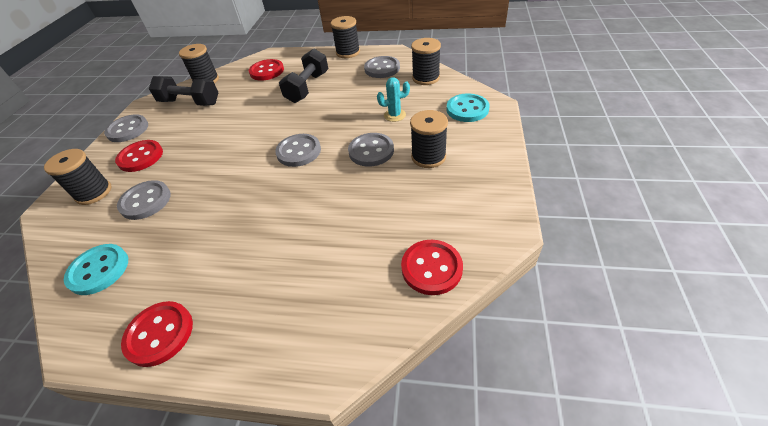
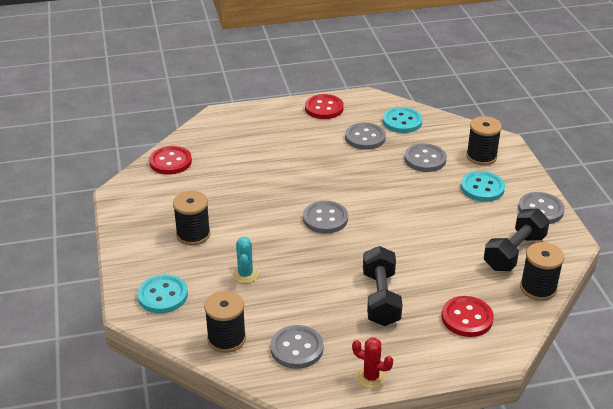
camera: 155 degrees right, 10 degrees down
red button [115,140,163,172] -> turquoise button [461,171,505,202]
black dumbbell [149,76,219,106] -> black dumbbell turned 45 degrees counterclockwise [484,208,550,271]
black spool [331,16,360,58] -> red cactus [352,338,393,388]
grey button [348,133,394,167] -> grey button moved to [345,123,386,150]
turquoise cactus [377,77,410,122] -> turquoise cactus turned 60 degrees counterclockwise [233,237,259,283]

